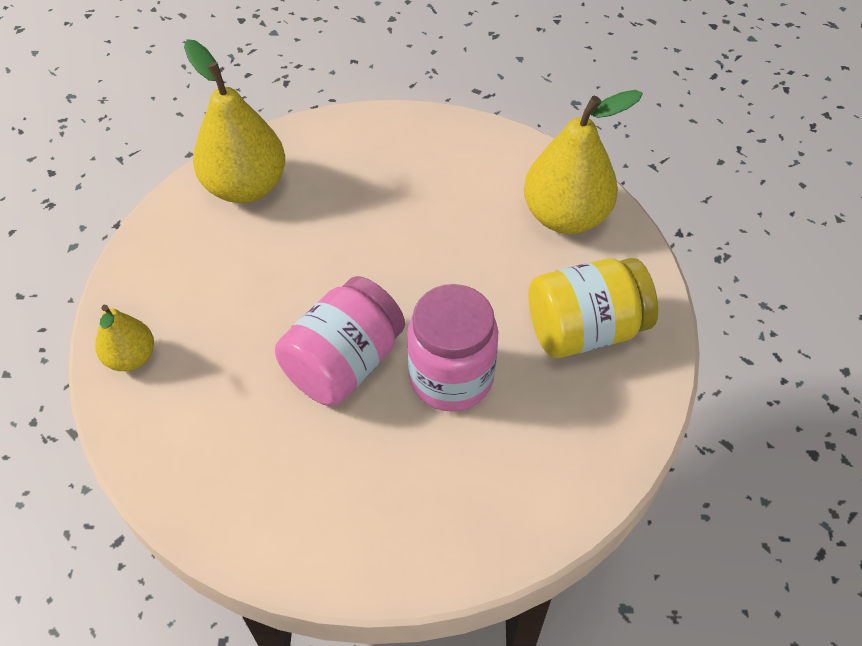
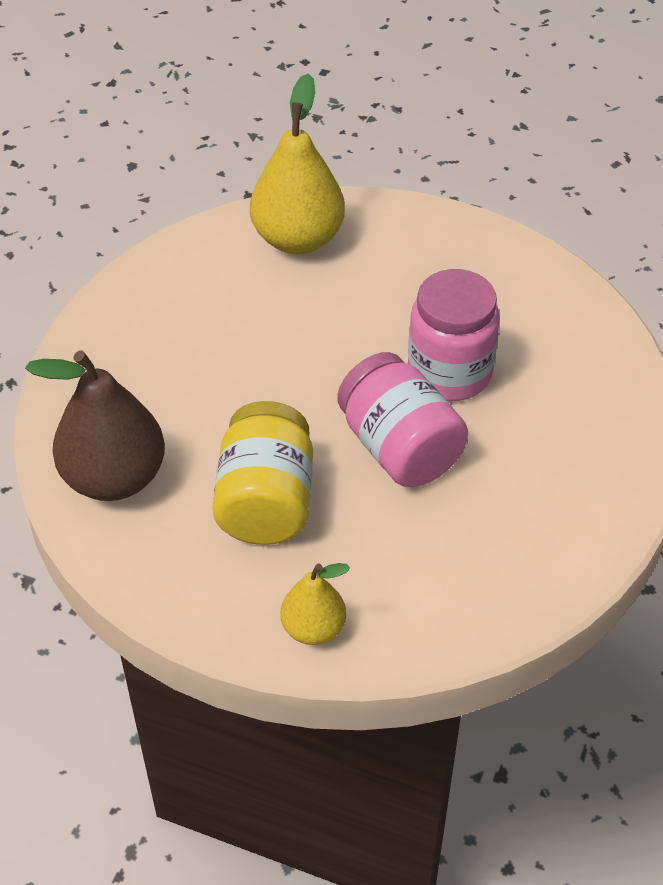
camera: 70 degrees left, 5 degrees down
yellow pear [184,39,285,203] -> brown pear [25,351,165,501]
yellow jar [528,258,658,358] -> yellow jar moved to [213,401,313,545]

